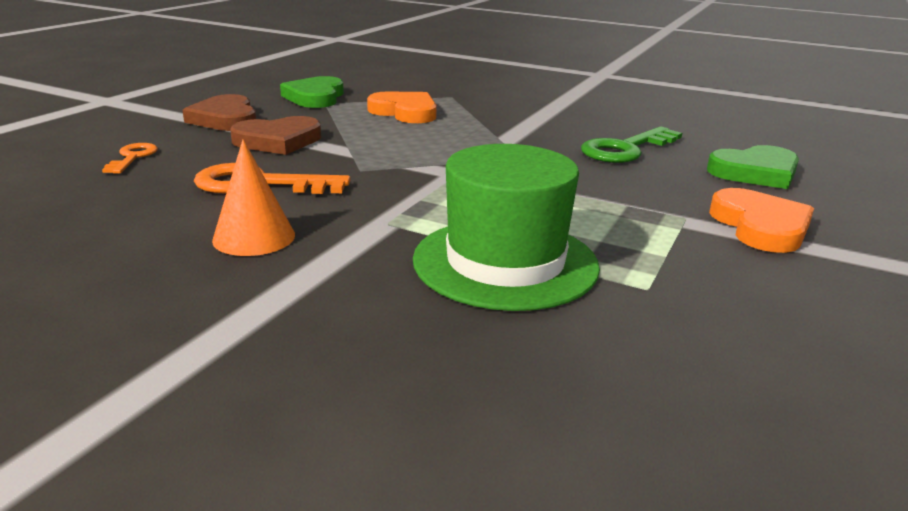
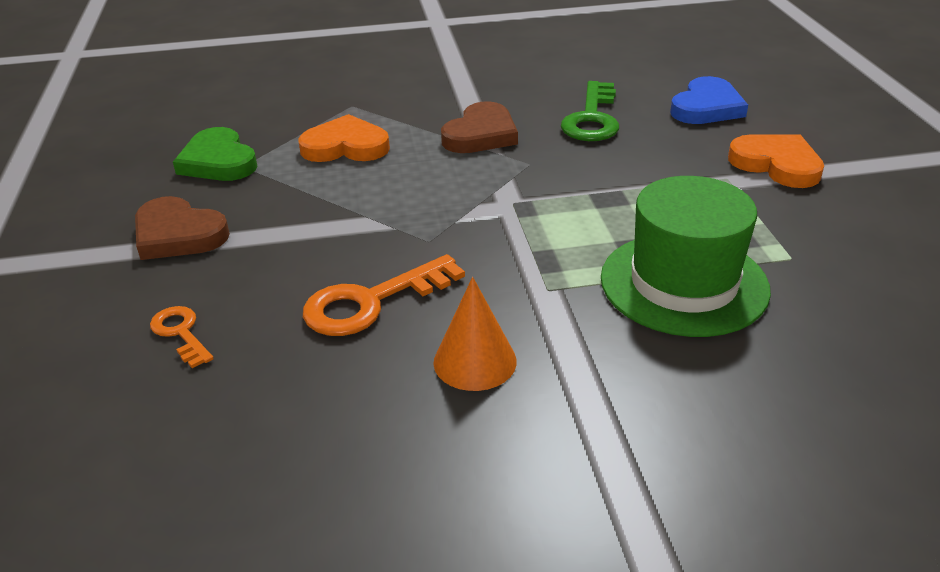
camera: 35 degrees left, 10 degrees up
brown heart [230,116,321,155] -> brown heart moved to [441,101,518,153]
green heart [707,145,799,189] -> blue heart [670,76,748,124]

